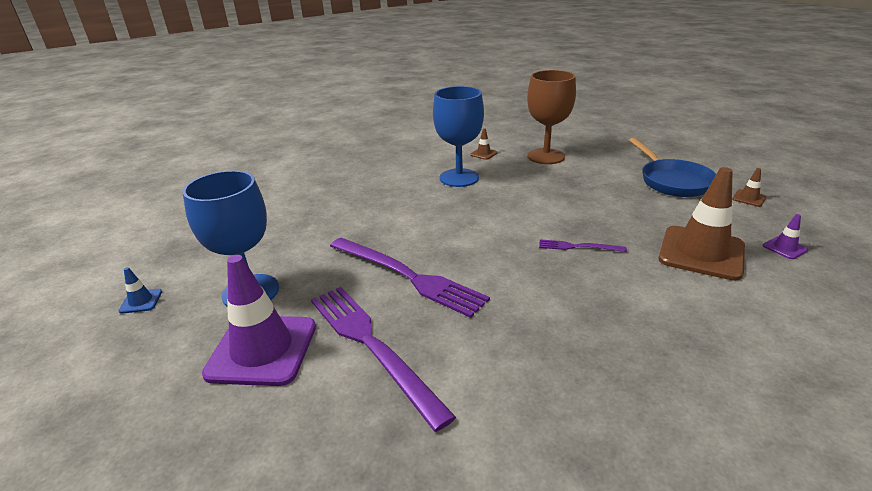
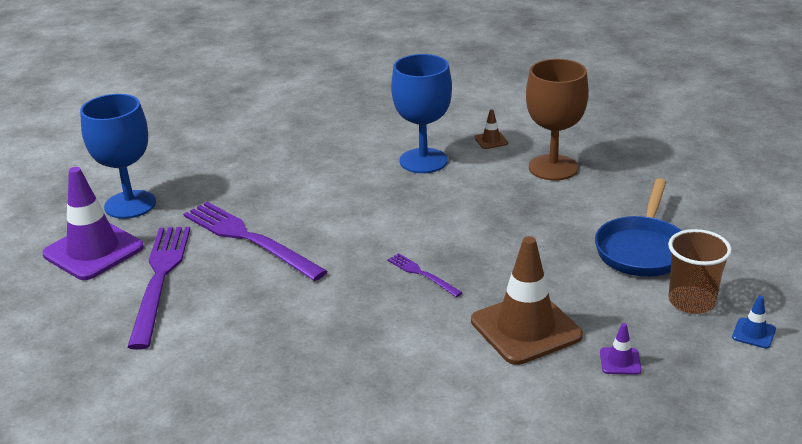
camera: 35 degrees right, 0 degrees up
blue traffic cone [118,267,162,314] -> blue traffic cone moved to [732,296,776,348]
purple fork [330,237,490,318] -> purple fork turned 150 degrees clockwise [183,202,328,281]
brown traffic cone [732,168,766,207] -> brown cup [668,229,732,314]

